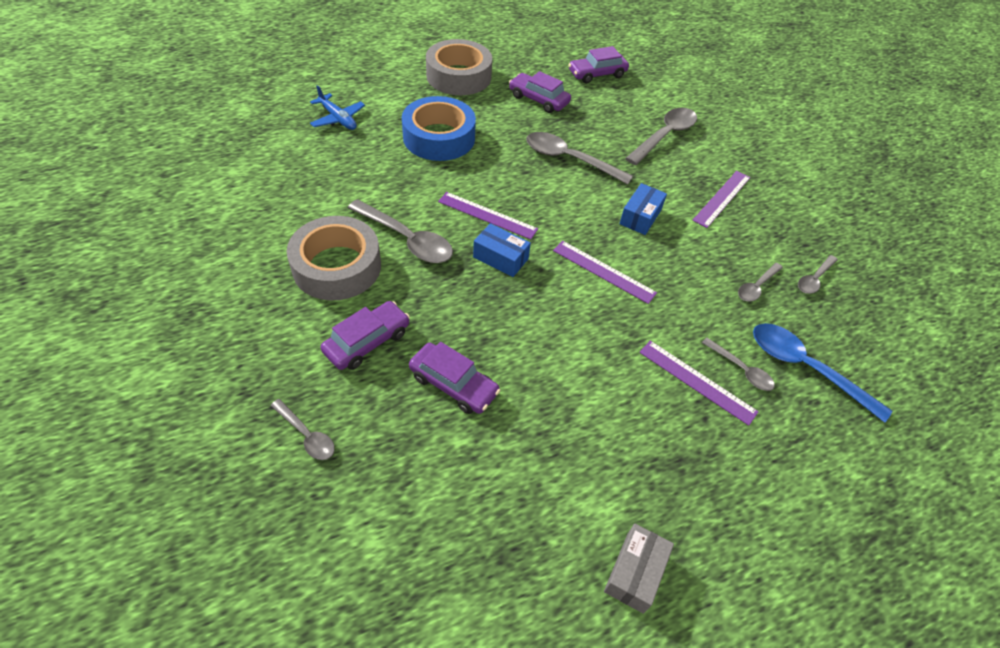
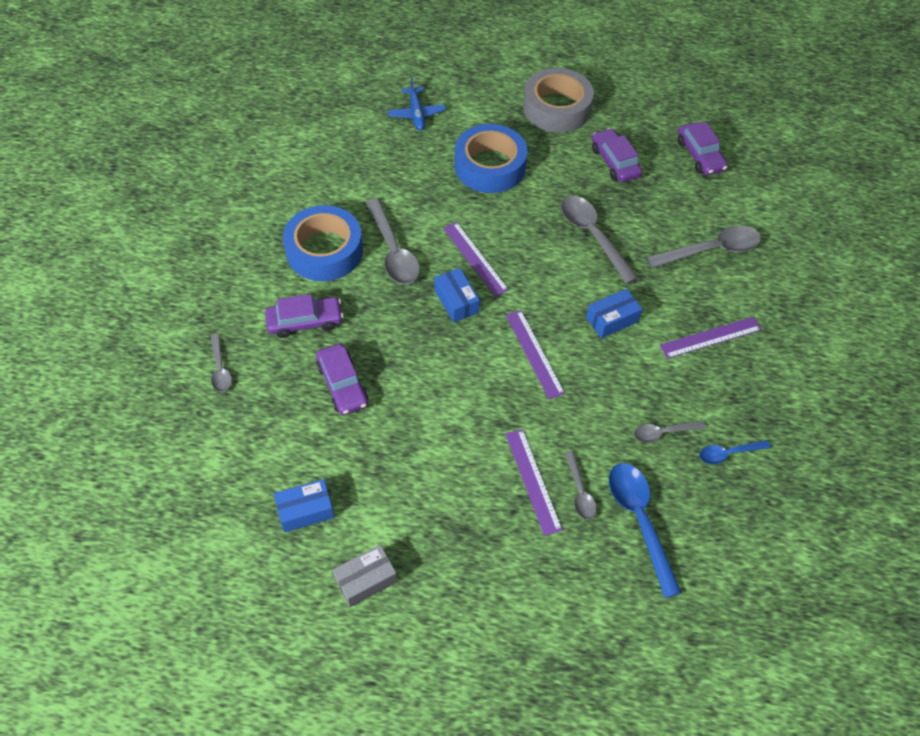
camera: 35 degrees right, 5 degrees up
grey tape [287,216,381,300] -> blue tape [283,205,363,281]
purple car [568,46,629,83] -> purple car turned 120 degrees counterclockwise [678,122,728,175]
grey spoon [798,255,838,294] -> blue spoon [699,440,771,464]
none -> blue box [274,479,334,532]

